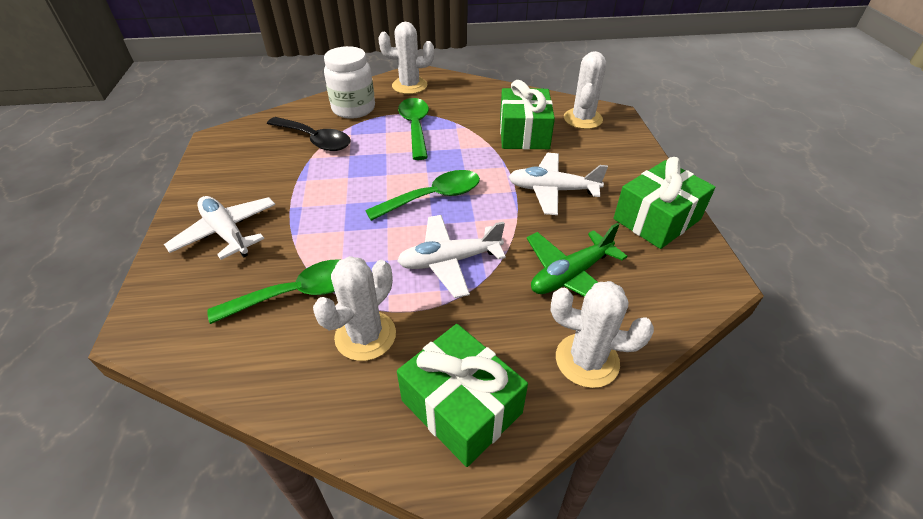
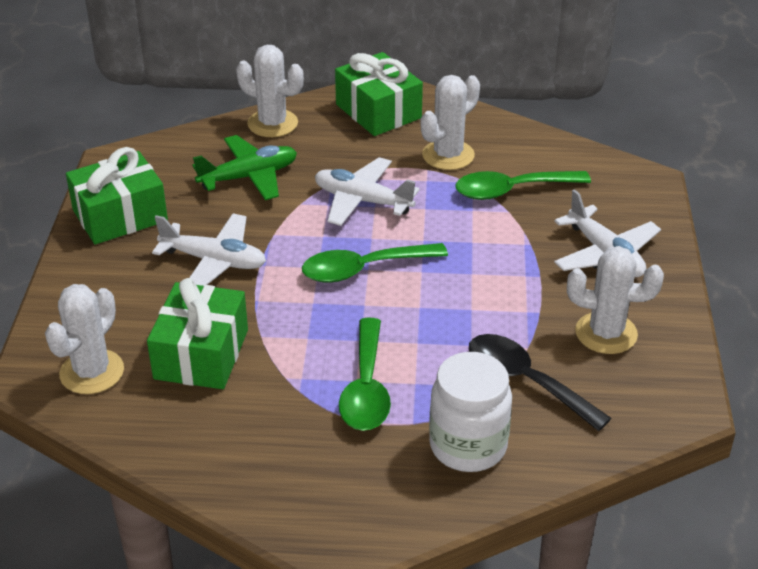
camera: 170 degrees left, 5 degrees down
white cactus [378,22,434,94] -> white cactus moved to [567,246,664,354]
white plane [397,215,506,298] -> white plane turned 150 degrees counterclockwise [315,157,420,226]

